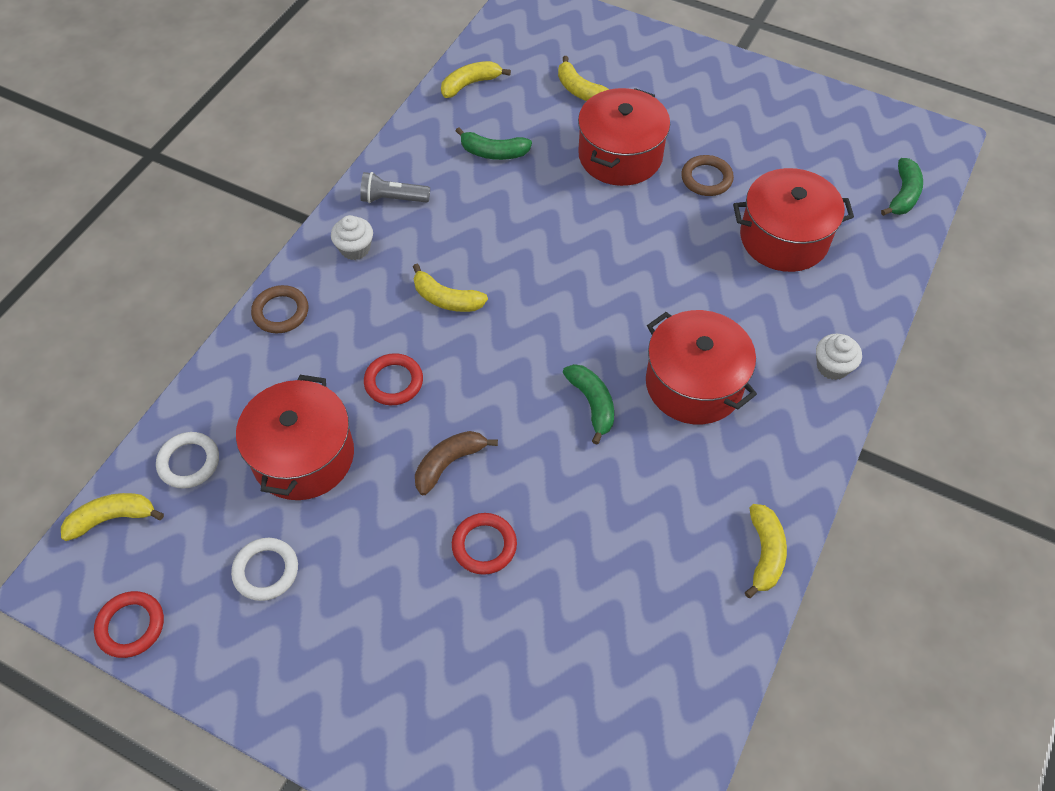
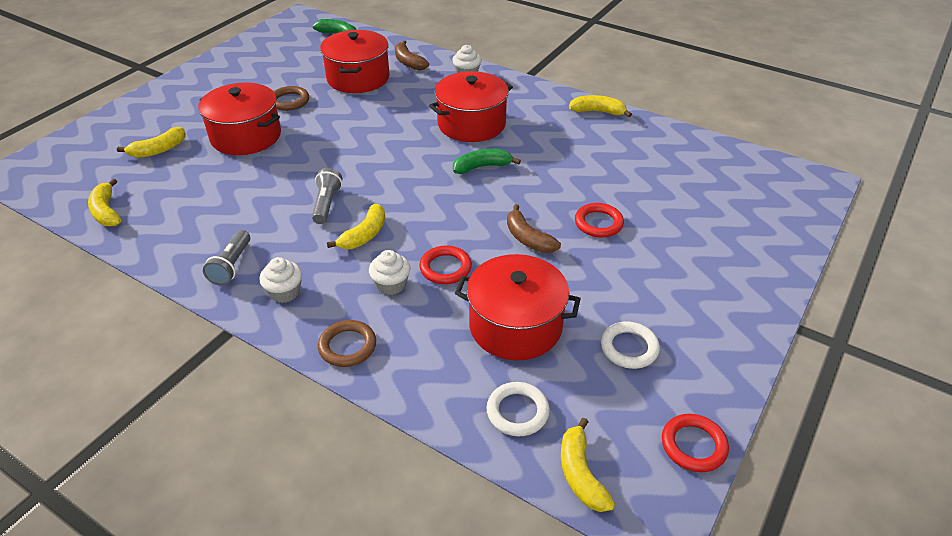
camera: 85 degrees left, 15 degrees down
green banana [456,128,532,160] -> none
none -> grey flashlight [312,168,342,224]
none -> white cupcake [369,250,410,295]
none -> brown banana [395,40,429,70]

